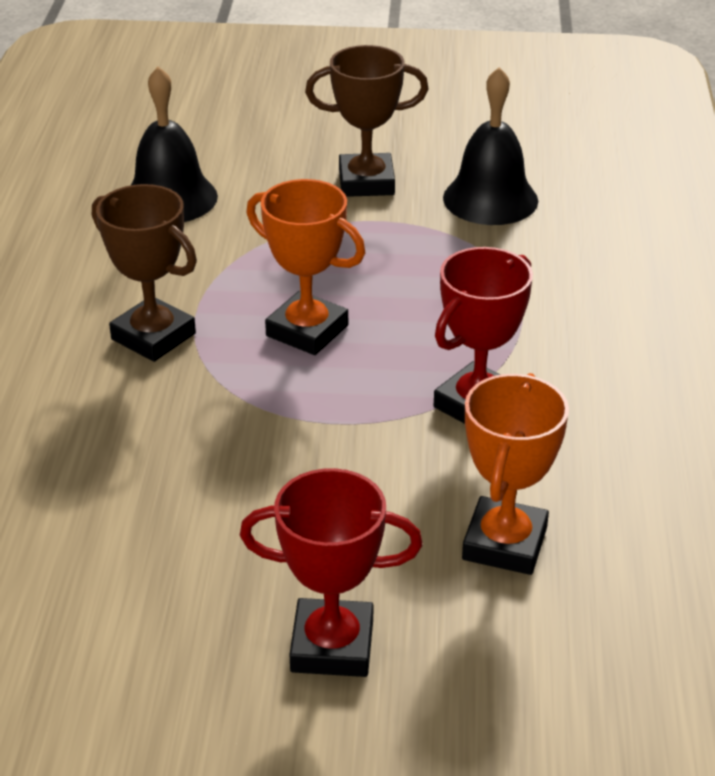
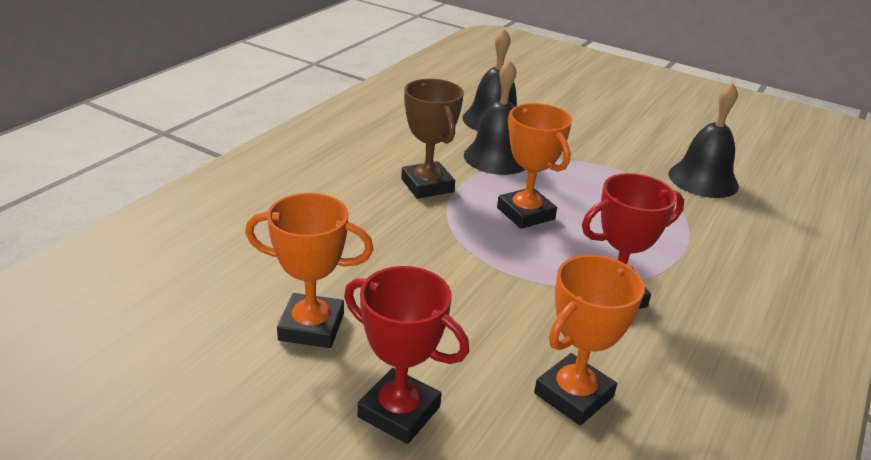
camera: 25 degrees right, 5 degrees down
brown trophy [305,45,429,197] -> none
none -> orange trophy [245,193,373,348]
none -> black bell [464,60,526,175]

